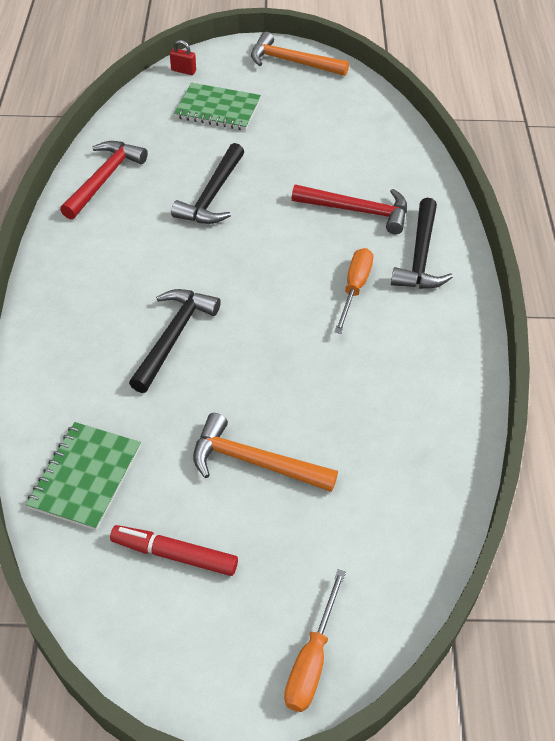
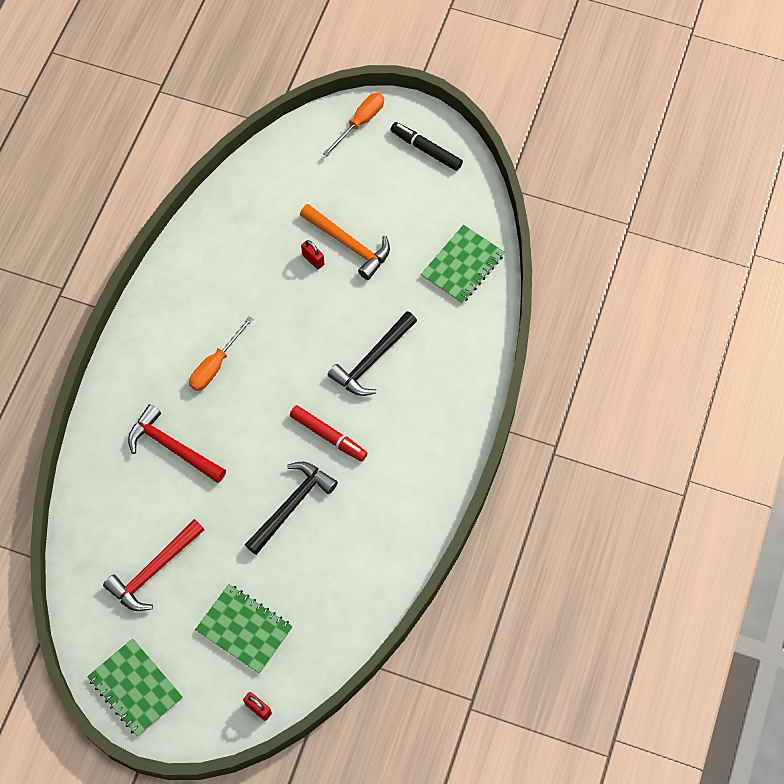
camera: 160 degrees left, 15 degrees up
red hammer [60,141,148,219] -> red hammer moved to [103,519,204,611]
red marker [110,525,238,576] -> red marker moved to [290,405,367,462]
orange hammer [251,32,349,76] -> green notebook [87,638,183,736]
black hammer [391,198,453,289] -> none
none -> red padlock [301,240,324,269]
none -> black marker [390,122,463,171]

